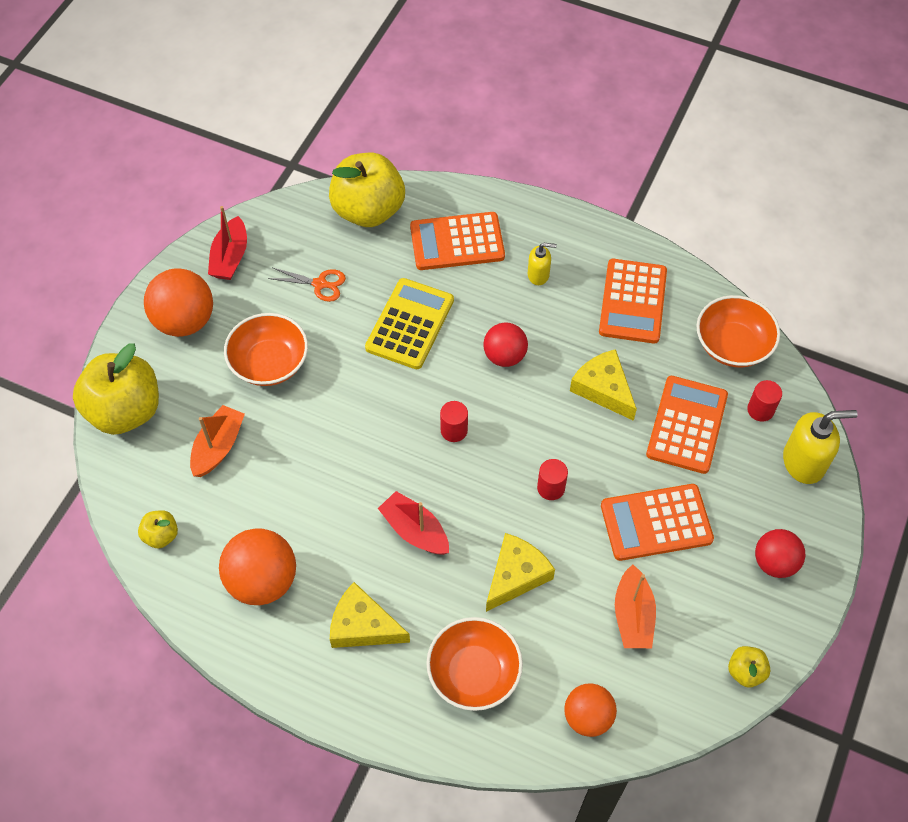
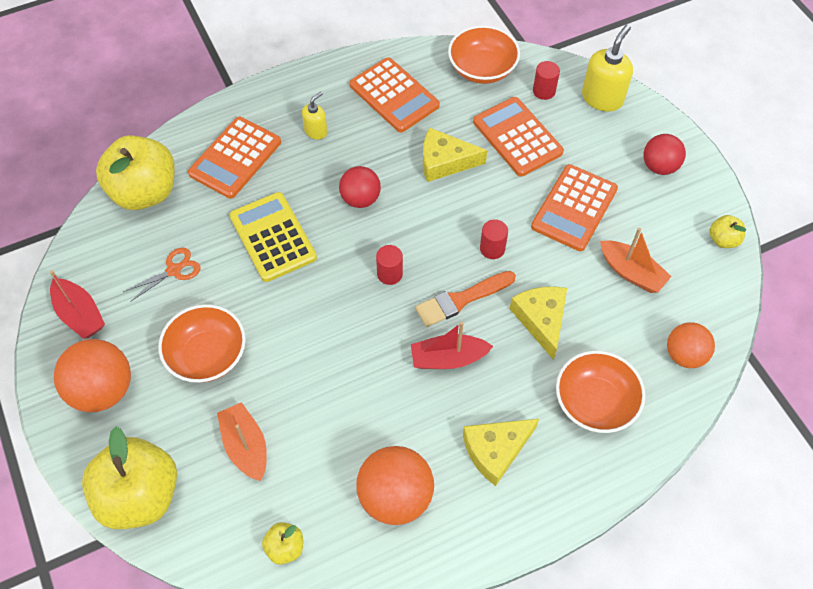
camera: 50 degrees left, 0 degrees up
none -> orange brush [415,271,516,327]

